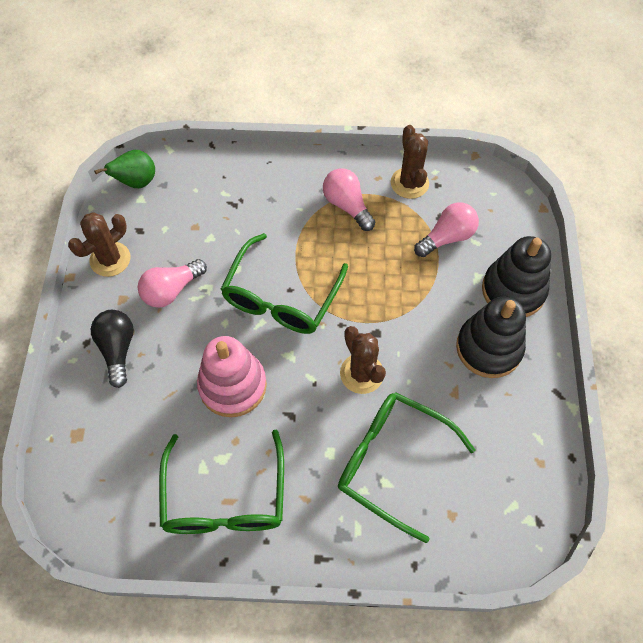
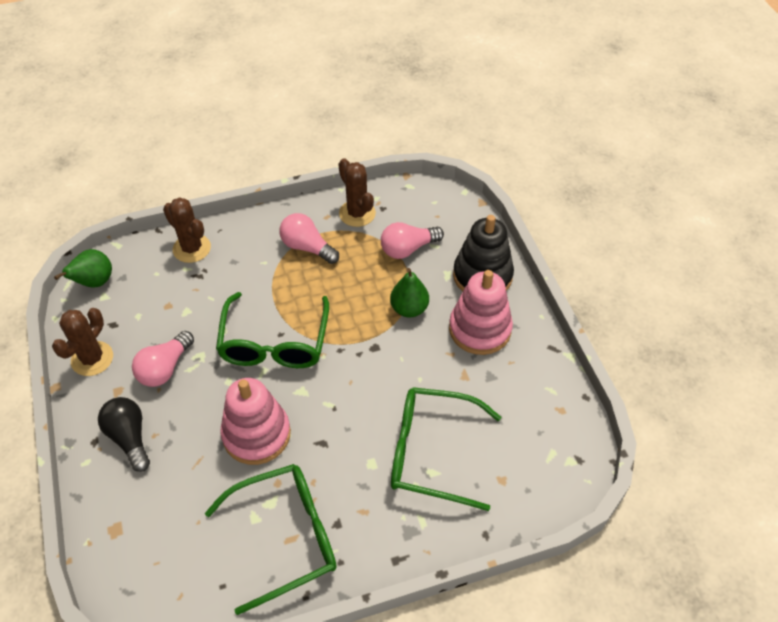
camera: 20 degrees left, 10 degrees down
green glasses [159,430,284,534] -> green glasses turned 90 degrees counterclockwise [205,464,337,615]
brown cactus [340,326,386,394] -> brown cactus moved to [163,197,211,263]
pink light bulb [414,202,479,257] -> pink light bulb turned 150 degrees counterclockwise [381,222,444,259]
black stacking toy [456,296,526,378] -> pink stacking toy [449,270,513,355]
none -> green pear [390,268,429,318]

